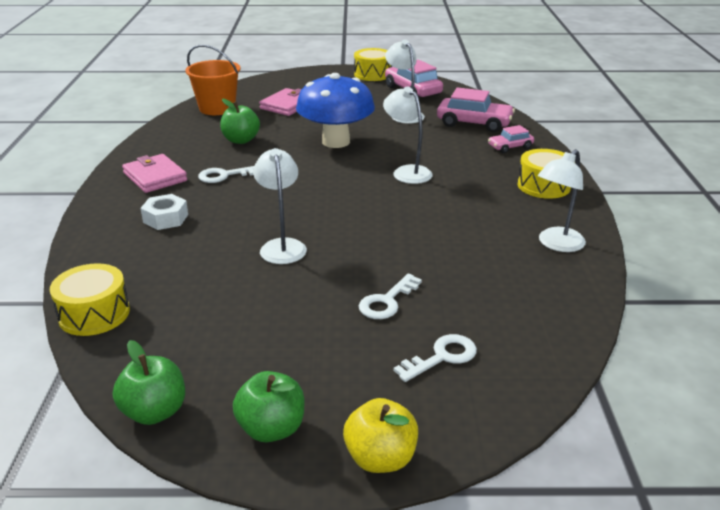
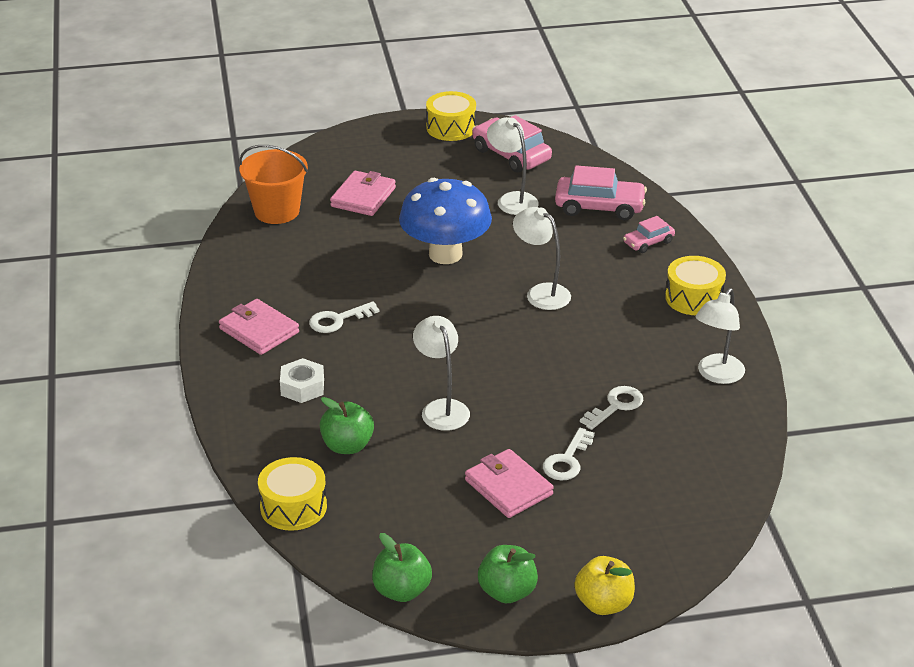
camera: 10 degrees left, 5 degrees up
green apple [220,99,260,144] -> green apple moved to [320,397,374,454]
white key [393,334,477,382] -> white key moved to [580,386,643,430]
none -> pink wallet [465,449,554,518]

